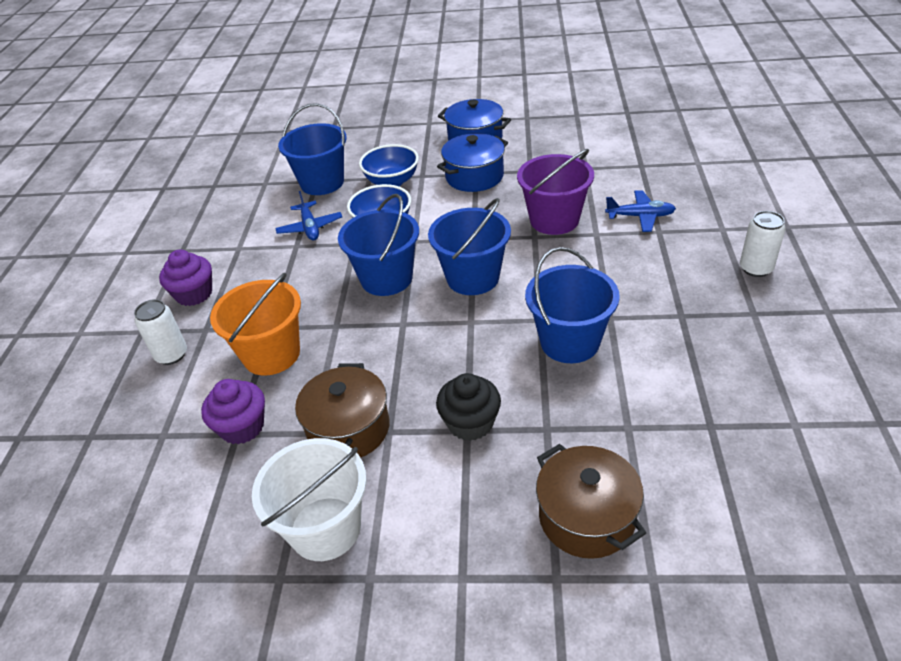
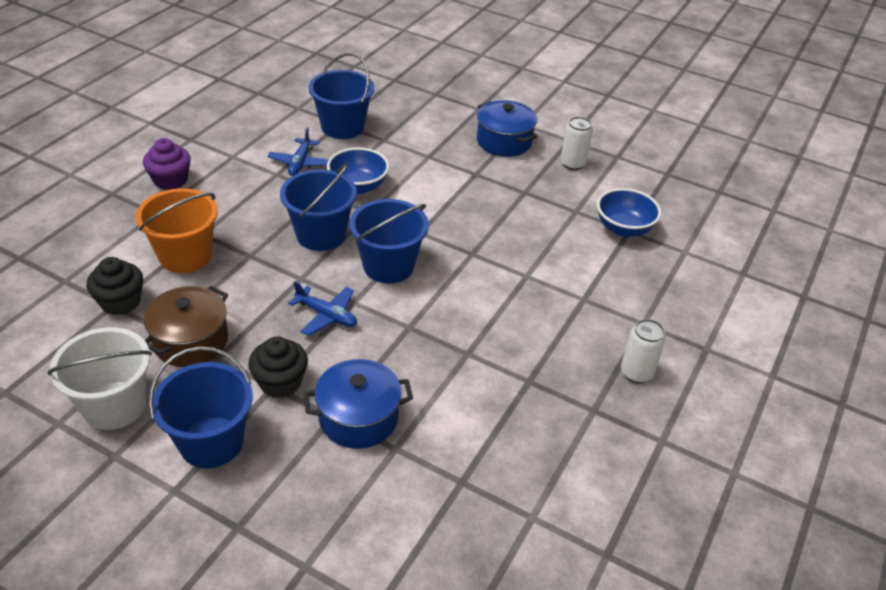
camera: 20 degrees right, 0 degrees up
white can [134,299,187,365] -> white can moved to [561,117,593,170]
purple cupcake [201,379,265,444] -> black cupcake [87,257,143,315]
blue bowl [359,144,419,186] -> blue bowl moved to [597,188,661,237]
blue pot [437,133,508,192] -> blue pot moved to [303,359,413,449]
purple bucket [517,149,594,235] -> none
blue bucket [525,247,620,363] -> blue bucket moved to [149,347,253,468]
brown pot [536,444,646,559] -> none
blue plane [605,190,676,232] -> blue plane moved to [288,281,357,336]

